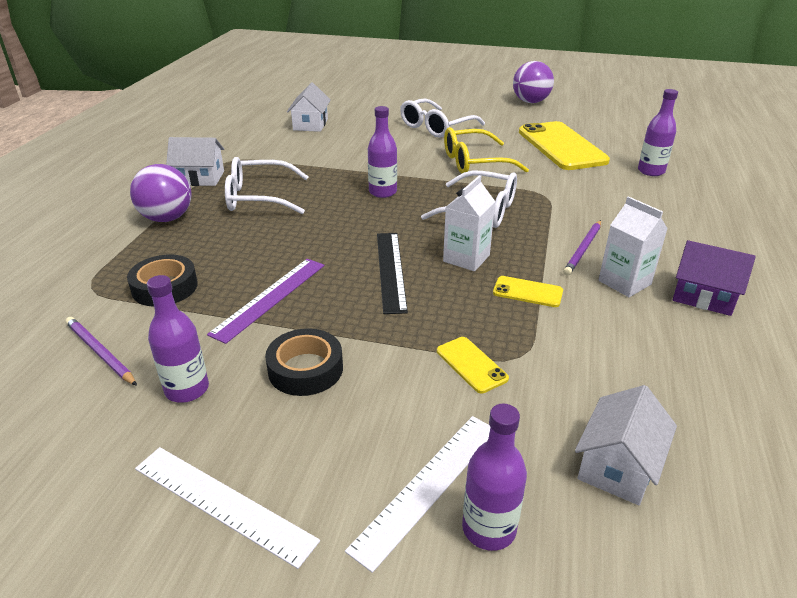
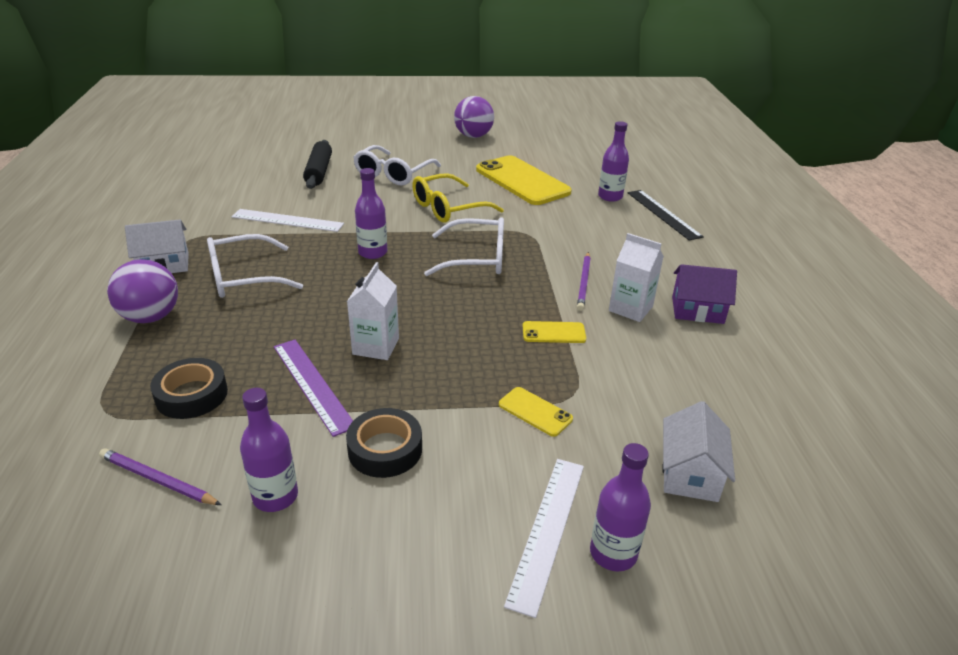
camera: 20 degrees left, 0 degrees up
white ruler [135,447,320,569] -> white ruler moved to [232,209,344,232]
purple ruler [207,259,325,344] -> purple ruler turned 45 degrees counterclockwise [274,340,353,437]
white house [287,82,331,132] -> none
black ruler [377,233,408,314] -> black ruler moved to [628,190,704,240]
white carton [443,175,496,271] -> white carton moved to [347,262,399,360]
none -> black rolling pin [303,140,332,189]

